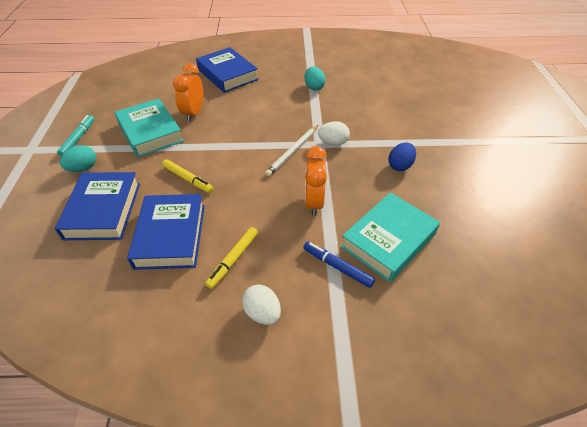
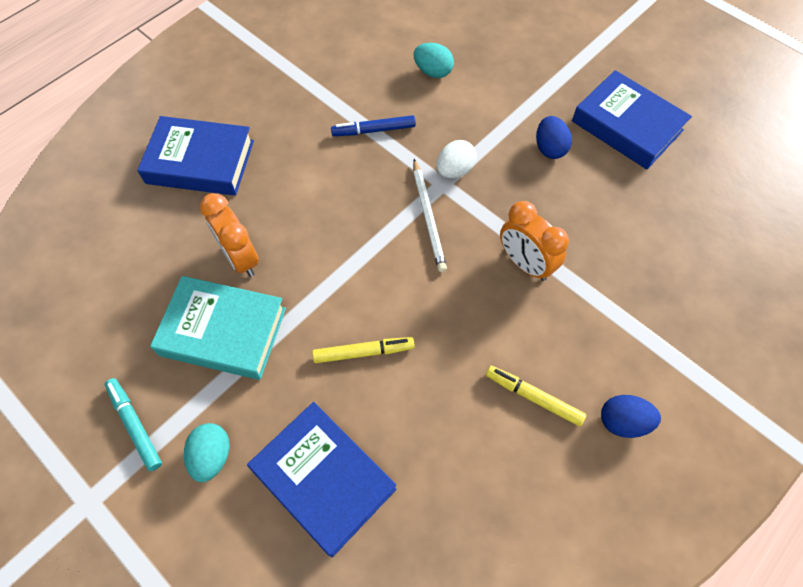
camera: 45 degrees left, 15 degrees up
blue book [127,194,205,270] -> blue book moved to [572,70,692,169]
yellow marker [205,227,258,289] -> yellow marker turned 135 degrees clockwise [486,366,586,426]
white egg [242,285,281,325] -> blue egg [601,395,661,438]
blue marker [303,241,375,288] -> blue marker moved to [331,115,416,136]
turquoise egg [304,67,326,91] -> turquoise egg moved to [414,43,454,78]
turquoise book [341,192,440,282] -> none

